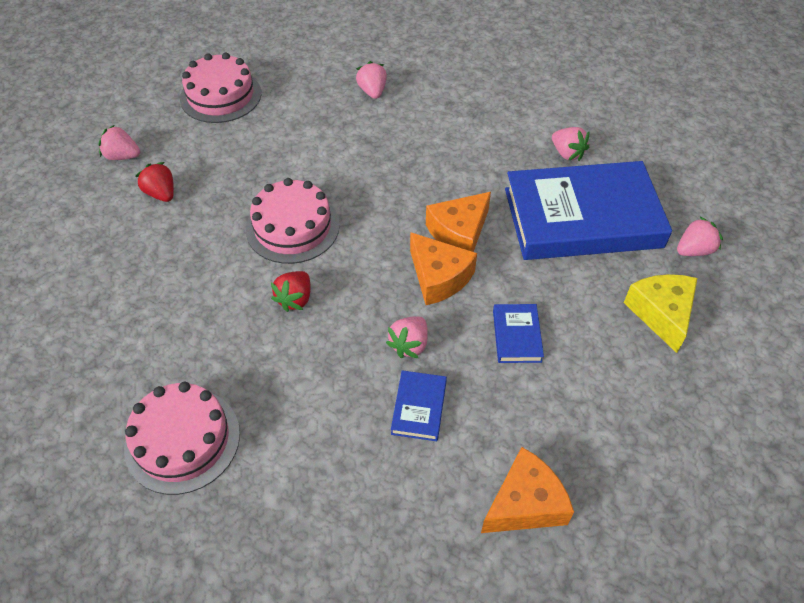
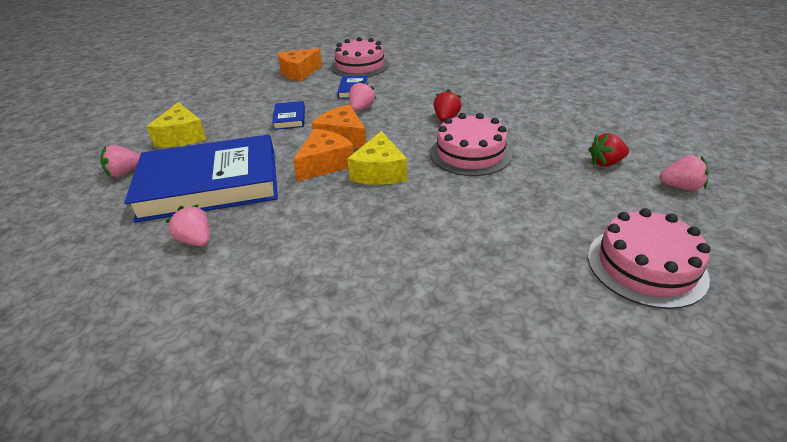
camera: 175 degrees right, 15 degrees down
pink cake [124,382,240,495] -> pink cake moved to [331,37,389,77]
red strawberry [135,162,174,202] -> red strawberry turned 120 degrees clockwise [588,133,629,167]
pink strawberry [356,61,387,99] -> none
none -> yellow cheese [347,131,407,185]

